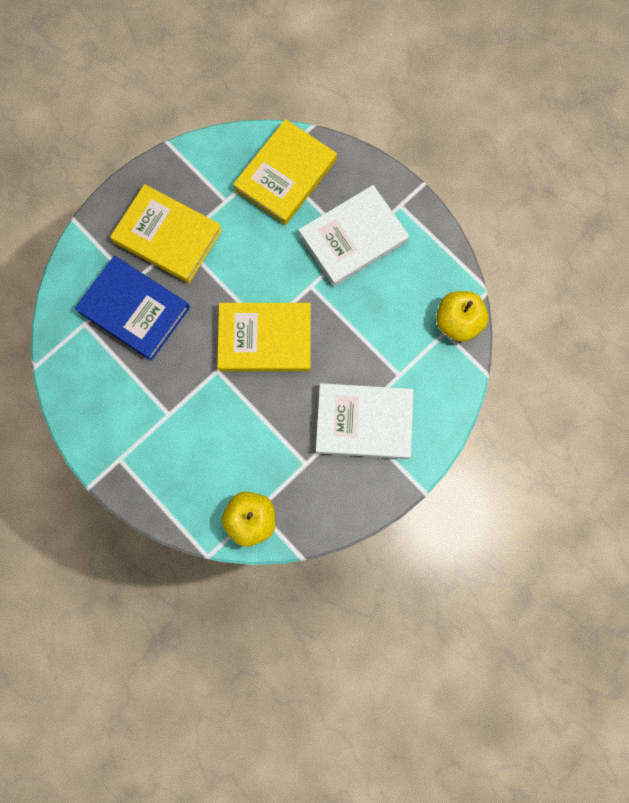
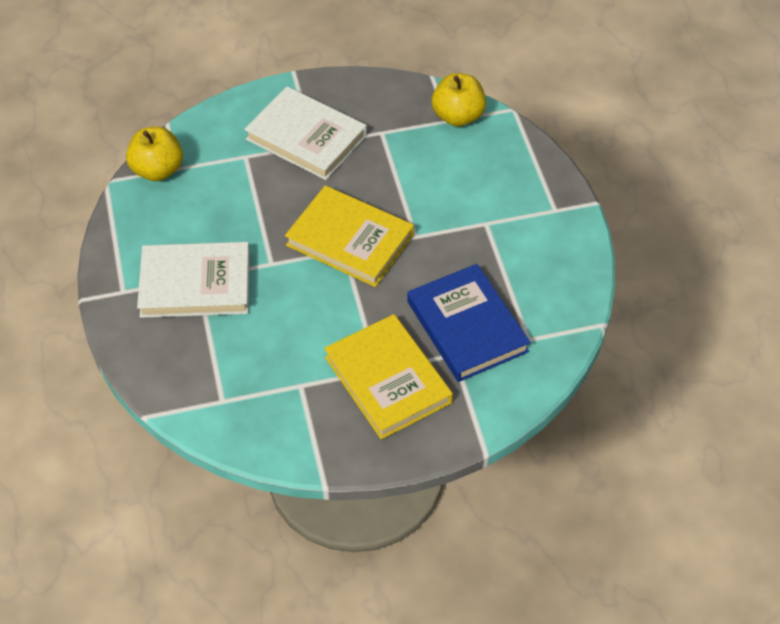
camera: 150 degrees left, 25 degrees down
yellow book [233,119,337,225] -> none

